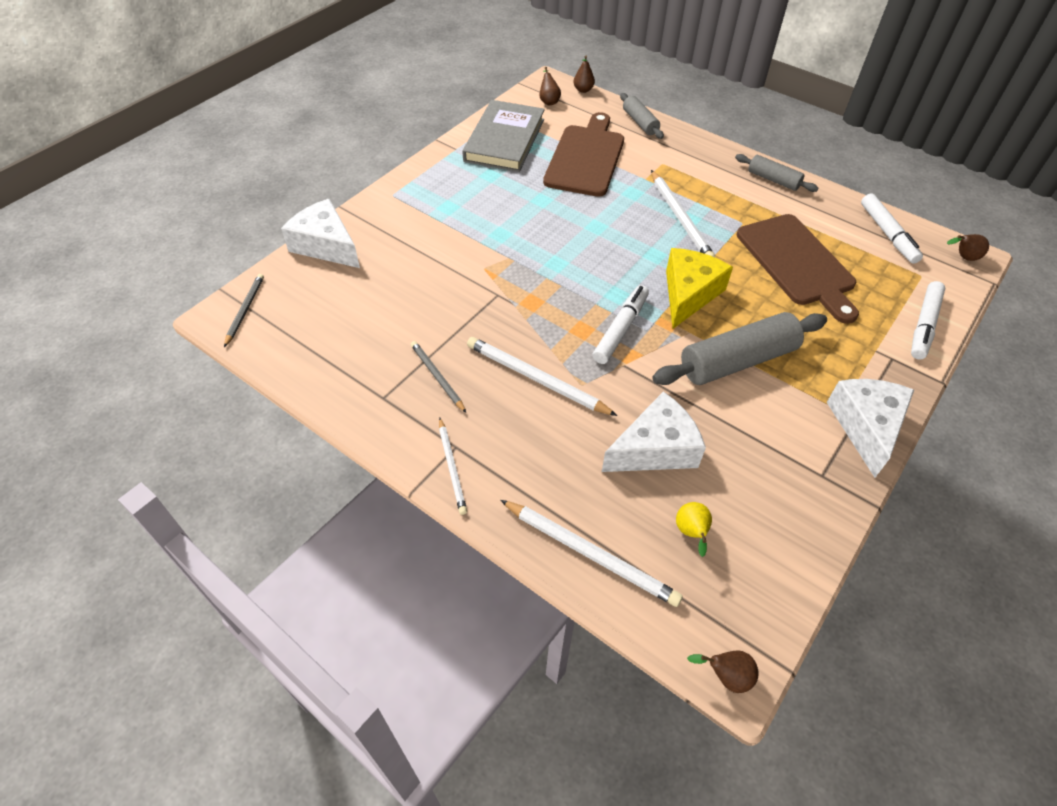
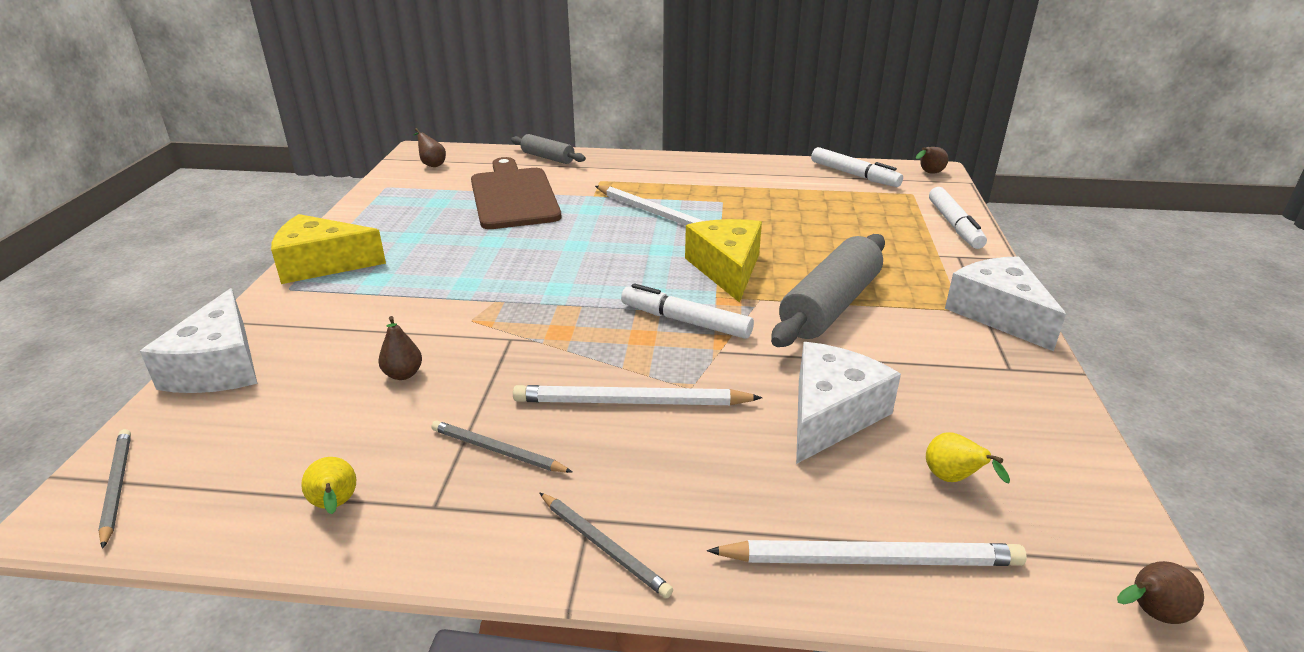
camera: 30 degrees left, 20 degrees down
white cheese [281,199,360,268] -> white cheese turned 105 degrees counterclockwise [140,288,257,393]
white pencil [439,418,467,515] -> grey pencil [539,492,673,598]
grey book [462,100,545,172] -> none
brown pear [573,56,595,93] -> brown pear moved to [379,316,422,380]
white marker [593,285,649,364] -> white marker turned 60 degrees counterclockwise [621,283,754,339]
grey rolling pin [735,154,819,192] -> none
brown cutting board [737,214,859,324] -> none
none -> yellow cheese [271,214,386,284]
none -> yellow pear [301,457,356,514]

